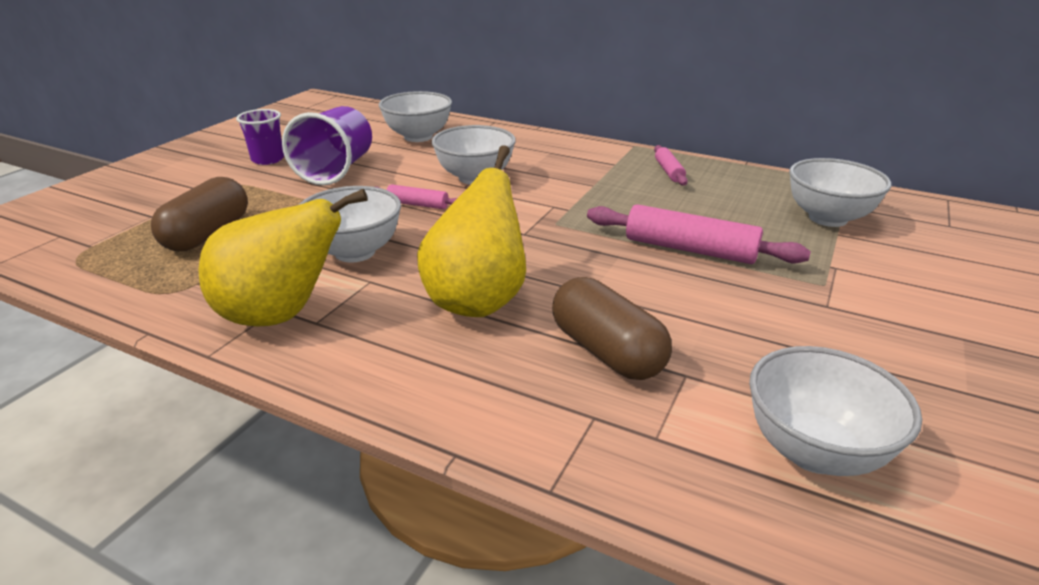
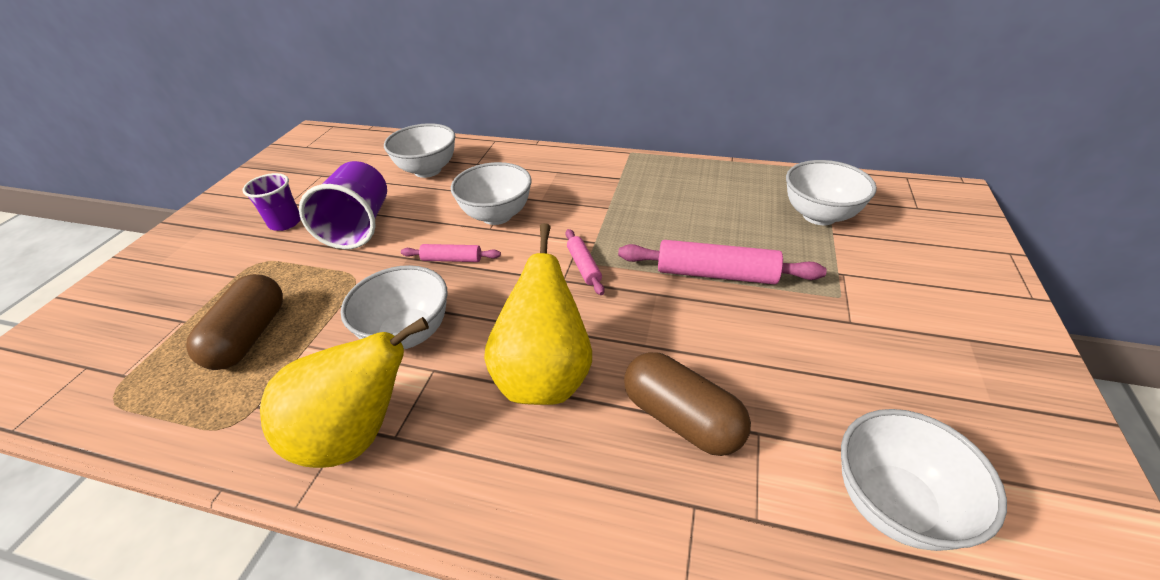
camera: 10 degrees left, 10 degrees up
pink rolling pin [654,145,688,186] -> pink rolling pin moved to [565,229,604,295]

